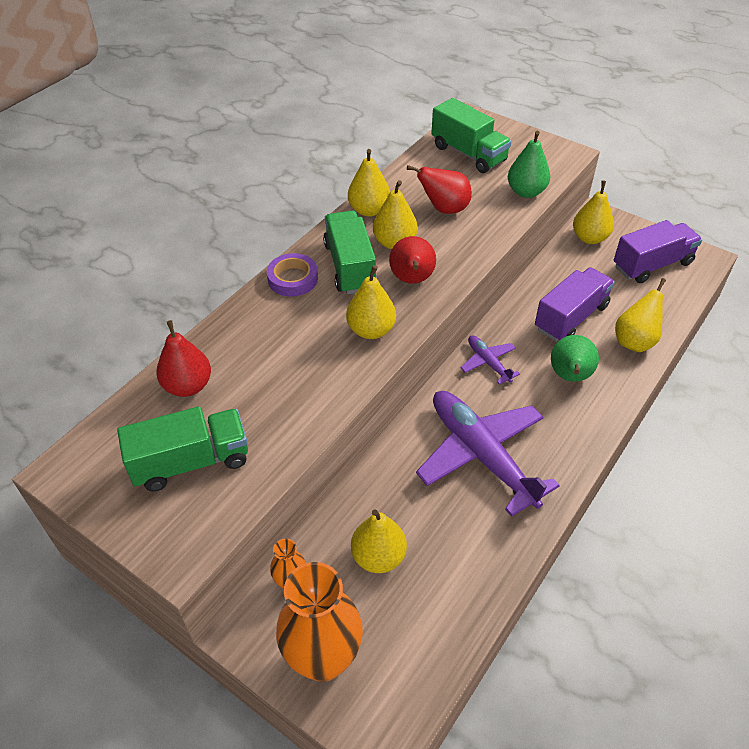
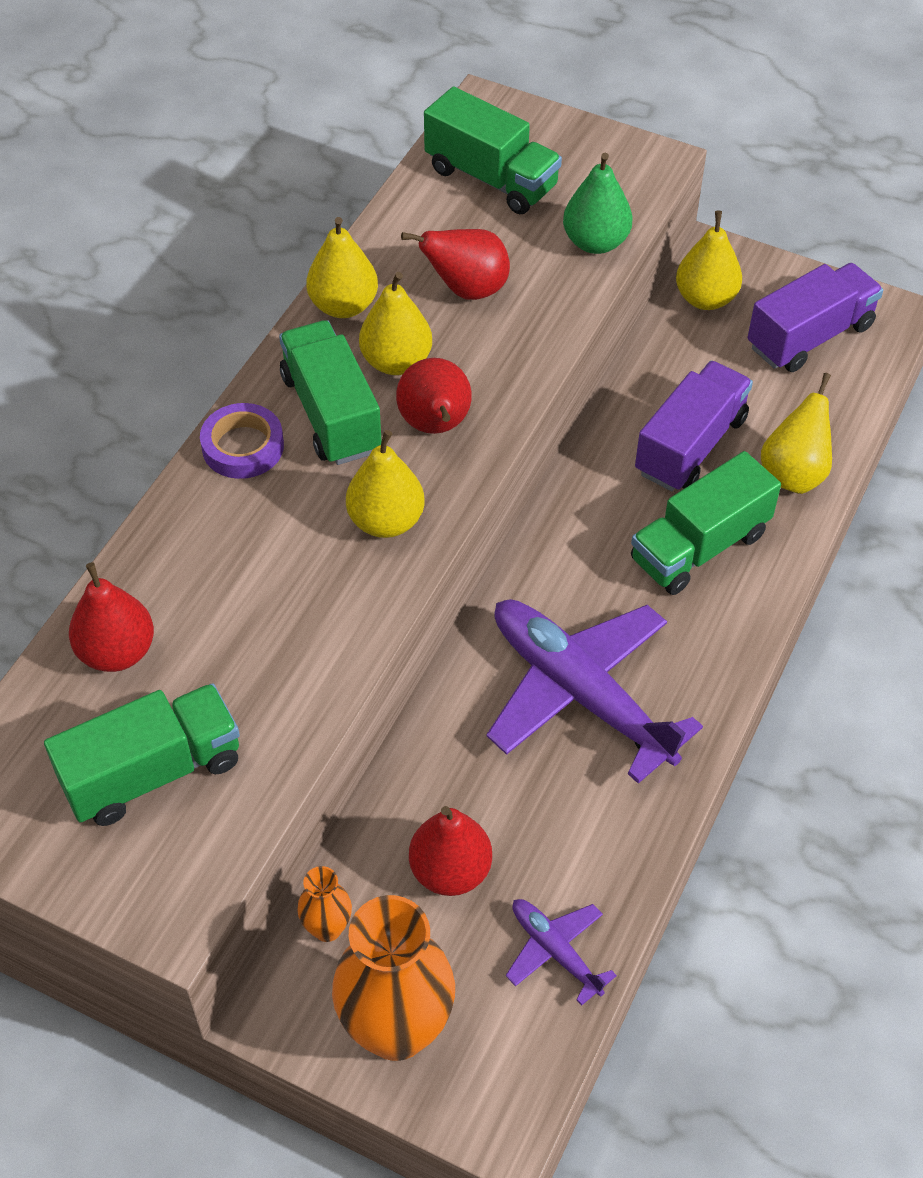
camera: 10 degrees left, 5 degrees up
yellow pear [351,509,407,573] -> red pear [409,806,492,896]
purple plane [461,335,520,385] -> purple plane moved to [506,899,617,1006]
green pear [551,335,599,382] -> green truck [631,451,781,595]

